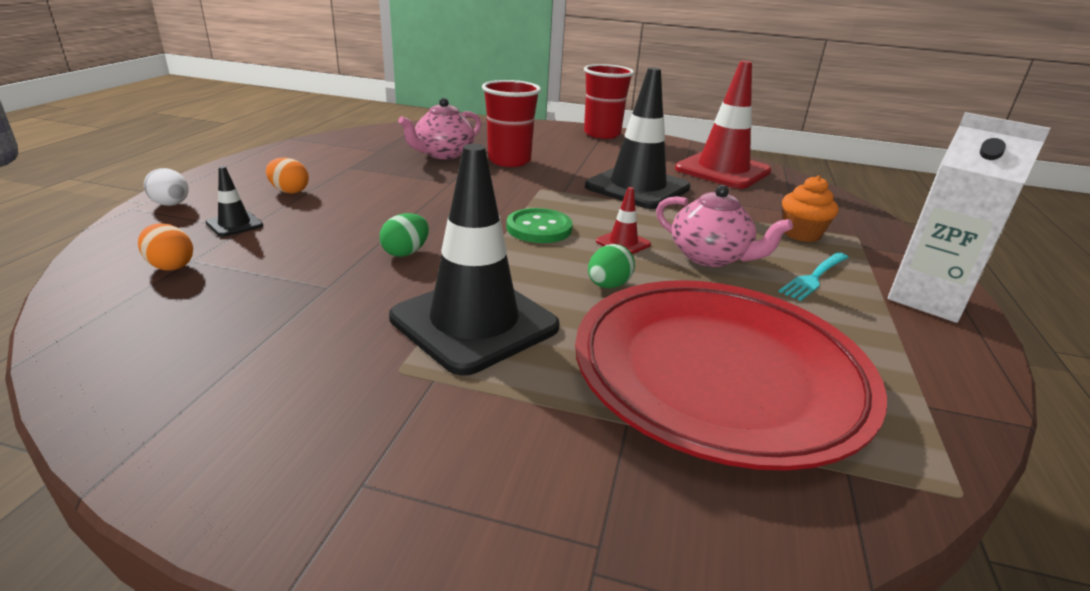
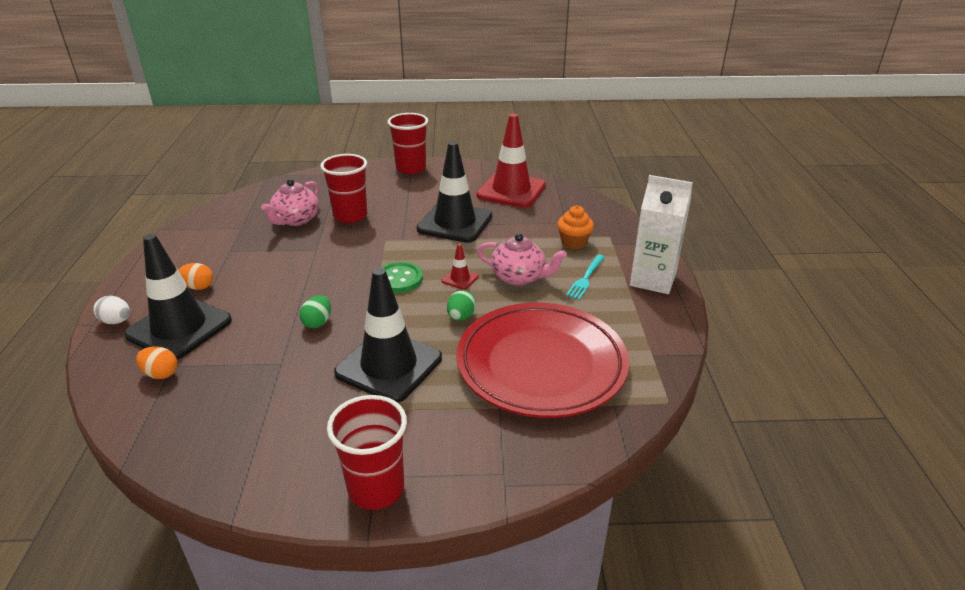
camera: 15 degrees left, 5 degrees up
black traffic cone [205,166,263,237] -> black traffic cone [124,234,232,360], size x2.39
none -> red cup [327,395,407,510]

